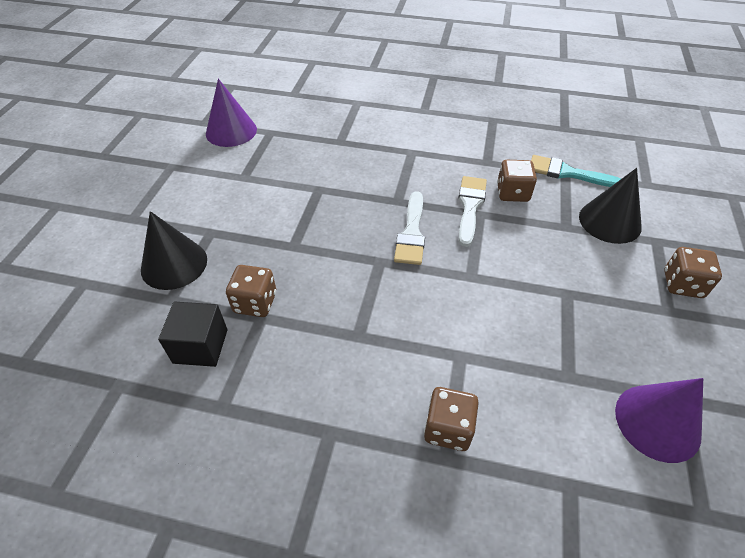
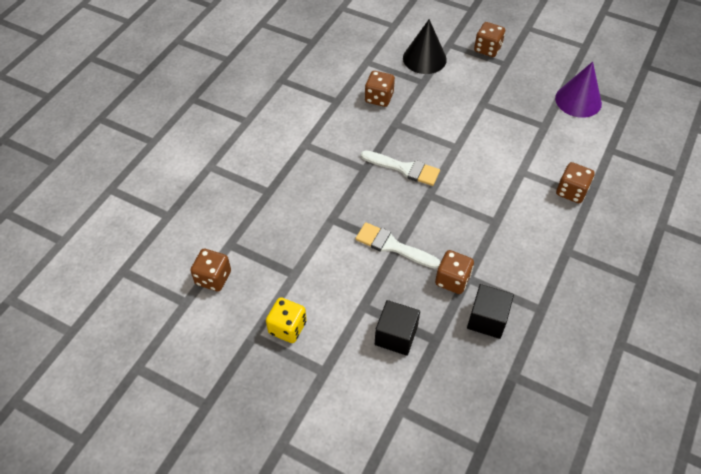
camera: 75 degrees left, 5 degrees up
black cone [141,211,207,290] -> black cube [375,300,420,356]
purple cone [206,79,257,147] -> brown dice [190,249,231,291]
white brush [458,176,487,247] -> white brush moved to [355,222,440,269]
turquoise brush [531,155,621,187] -> none
none -> yellow dice [266,297,307,343]

